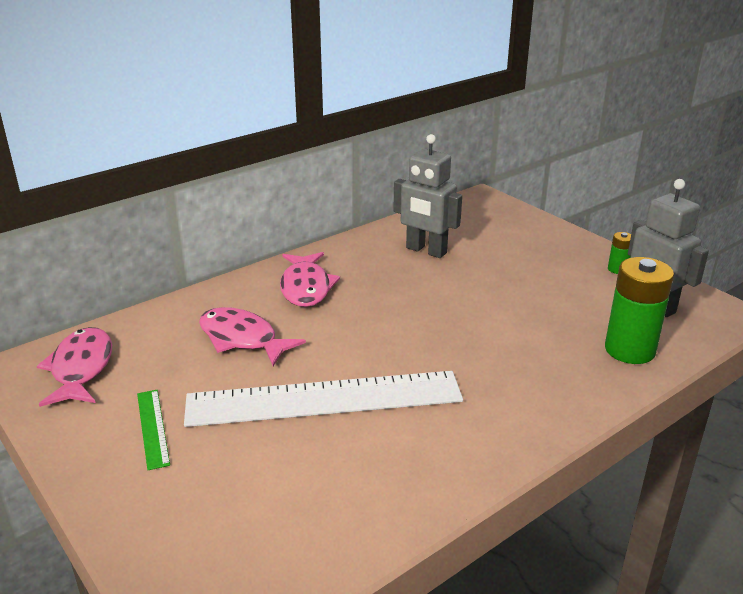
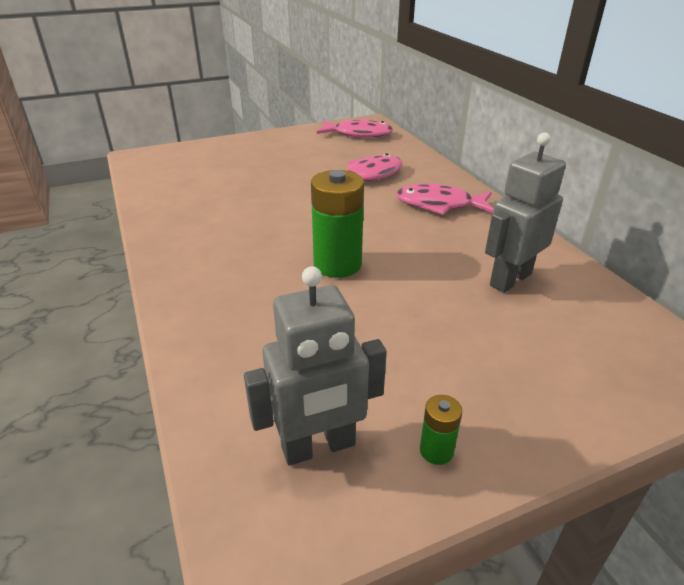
camera: 105 degrees right, 5 degrees up
green ruler [137,390,170,470] -> none
white ruler [184,371,463,427] -> none
green battery [605,257,674,364] -> green battery moved to [311,170,364,278]

